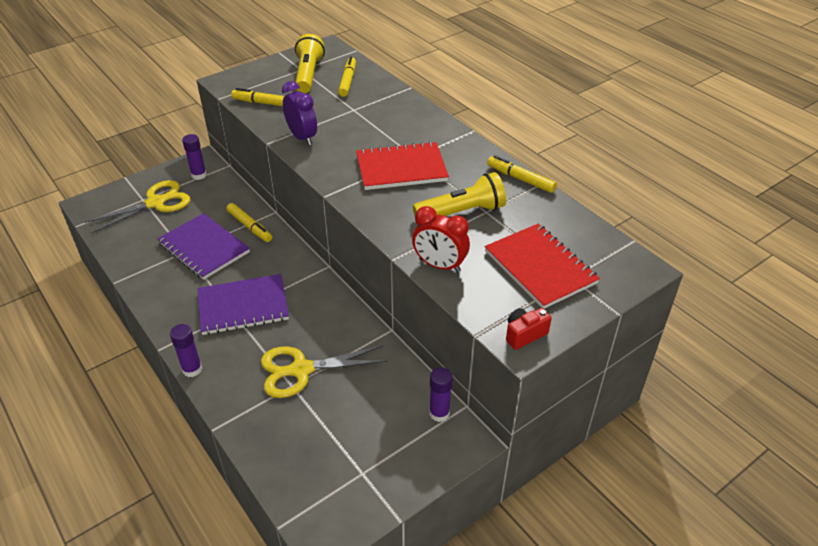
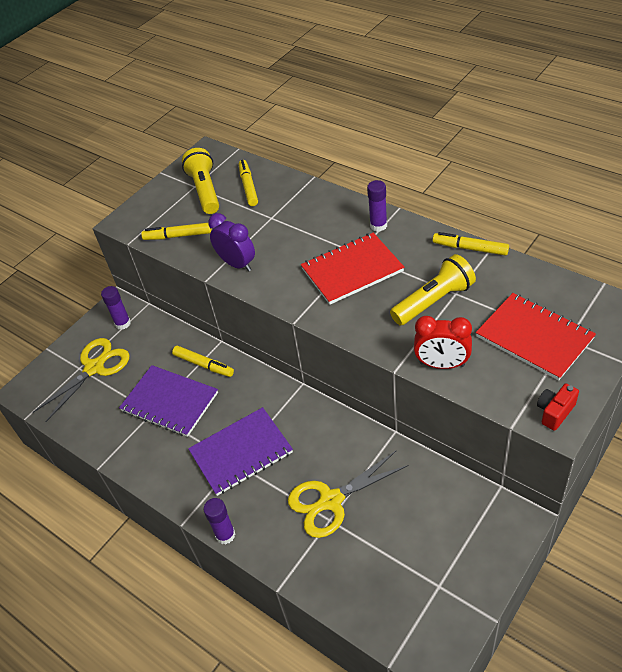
camera: 10 degrees left, 5 degrees up
purple glue stick [429,367,453,422] -> purple glue stick moved to [367,180,387,232]

